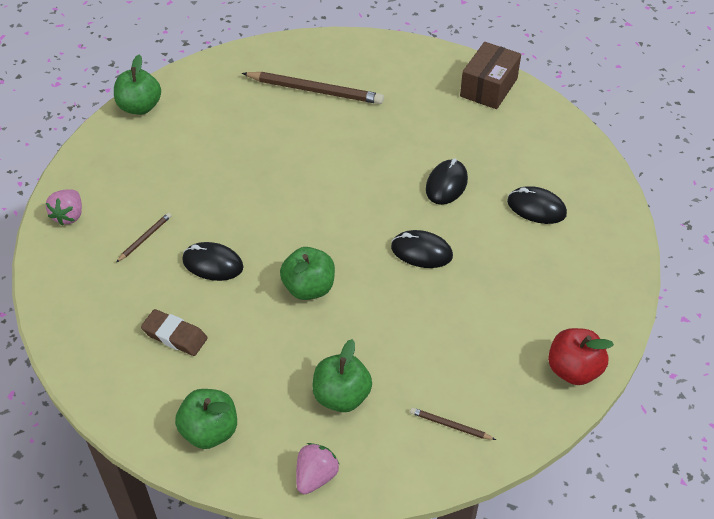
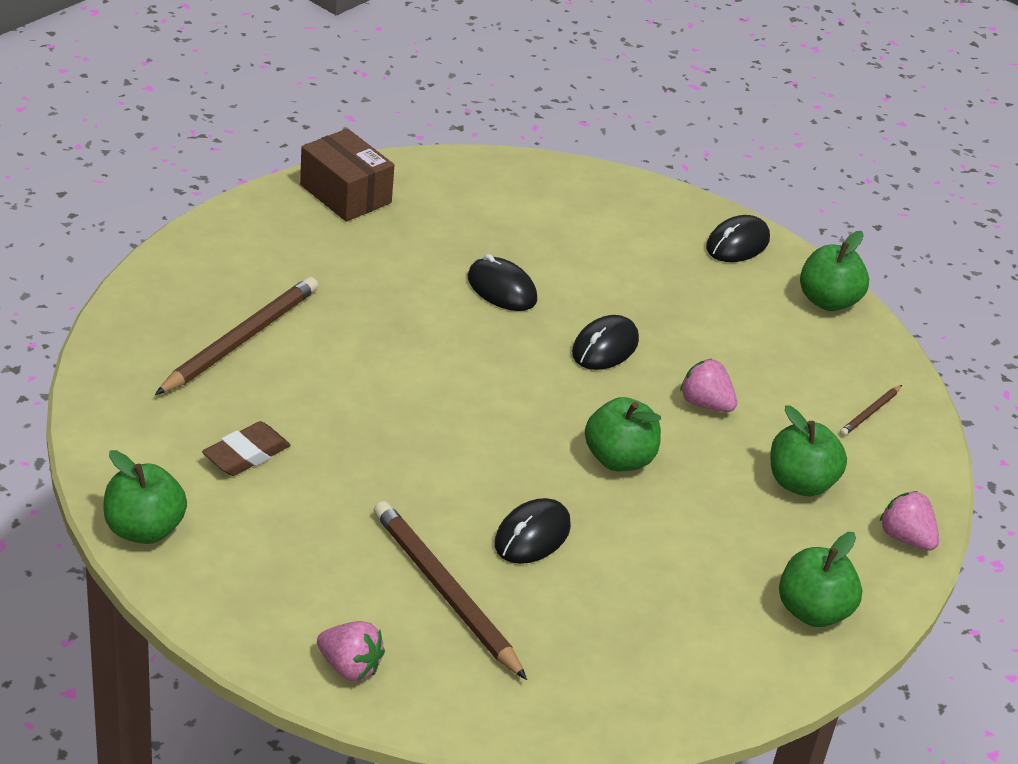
camera: 75 degrees left, 10 degrees down
brown pencil [116,213,171,262] -> brown pencil [374,501,527,680], size x2.16
brown eraser [141,309,208,356] -> brown eraser moved to [202,421,290,476]
black mouse [507,186,567,224] -> black mouse moved to [706,215,770,262]
red apple [548,328,614,385] -> green apple [800,231,869,311]
none -> pink strawberry [680,359,737,412]

